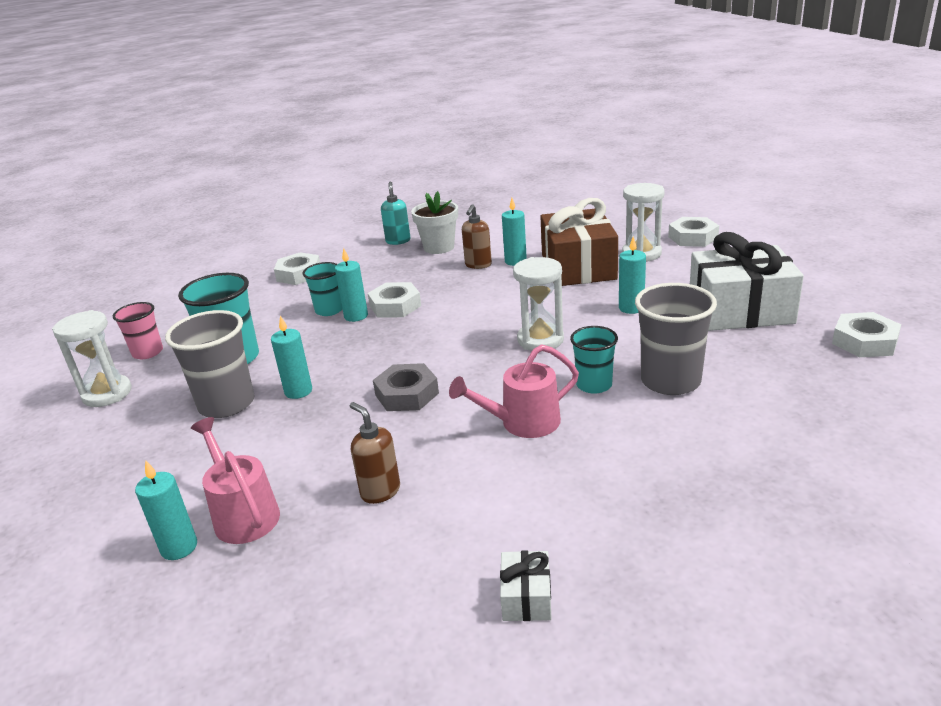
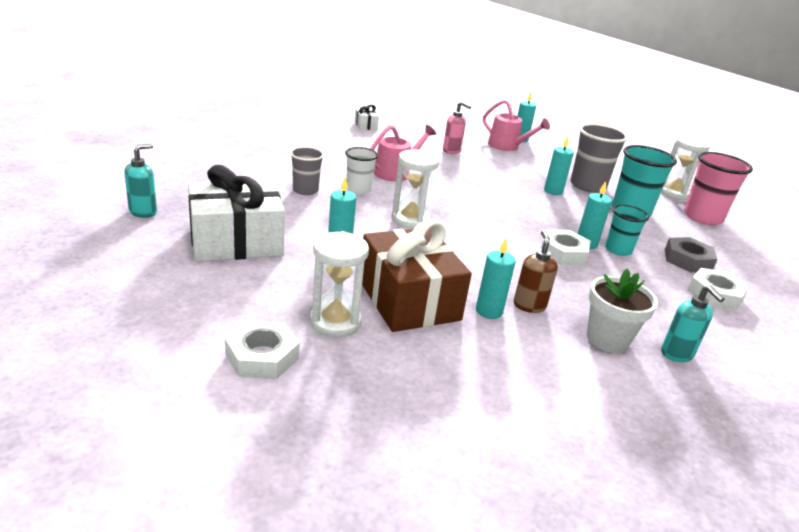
camera: 155 degrees right, 0 degrees up
pink cup [113,302,163,359] -> pink cup [684,152,753,225], size x1.63
brown soap dispenser [350,402,400,504] -> pink soap dispenser [443,101,471,154]
grey nut [373,363,439,411] -> grey nut moved to [665,237,718,273]
turquoise cup [570,326,618,394] -> white cup [345,147,378,194]
grey cup [635,283,717,395] -> grey cup [290,147,324,195], size x0.61
white nut [832,312,901,357] -> turquoise soap dispenser [124,144,157,218]

